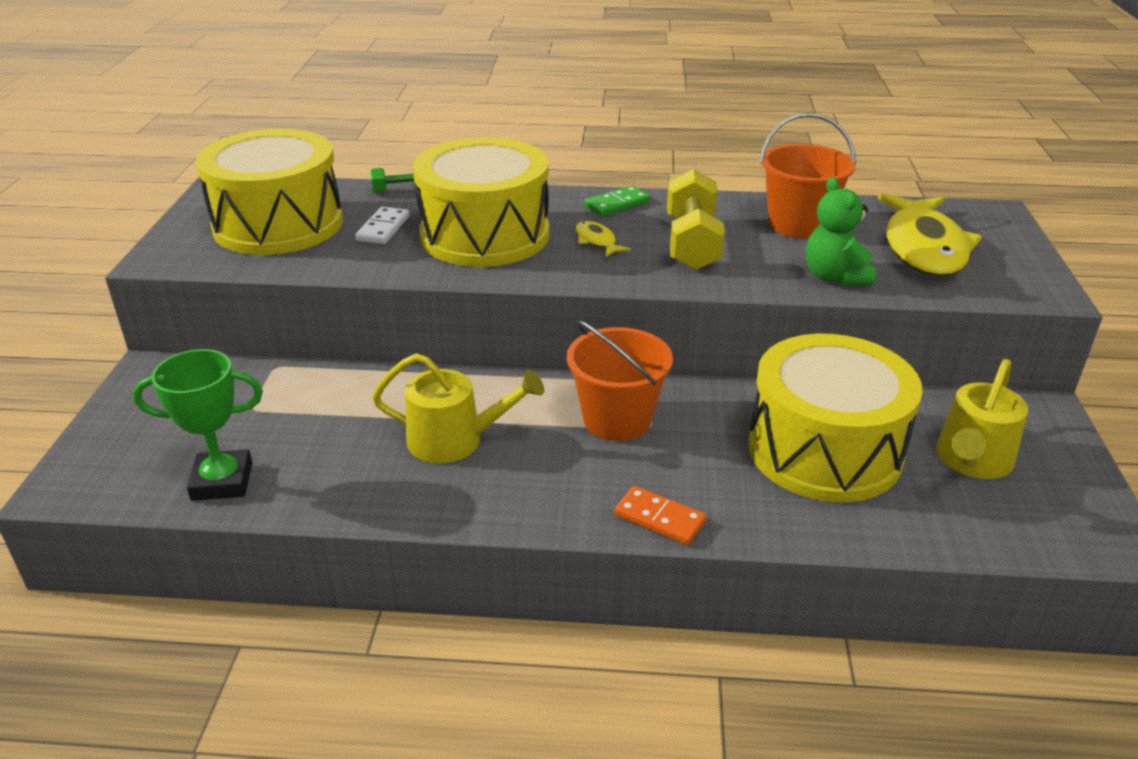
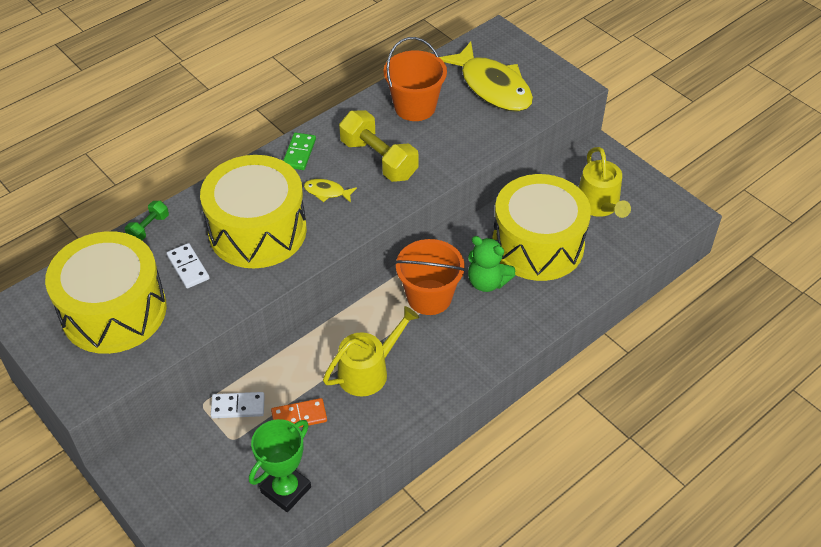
camera: 45 degrees left, 15 degrees up
orange domino [615,486,706,545] -> orange domino moved to [271,398,327,428]
green teddy bear [806,177,876,286] -> green teddy bear moved to [468,236,515,292]
none -> white domino [211,392,265,418]

